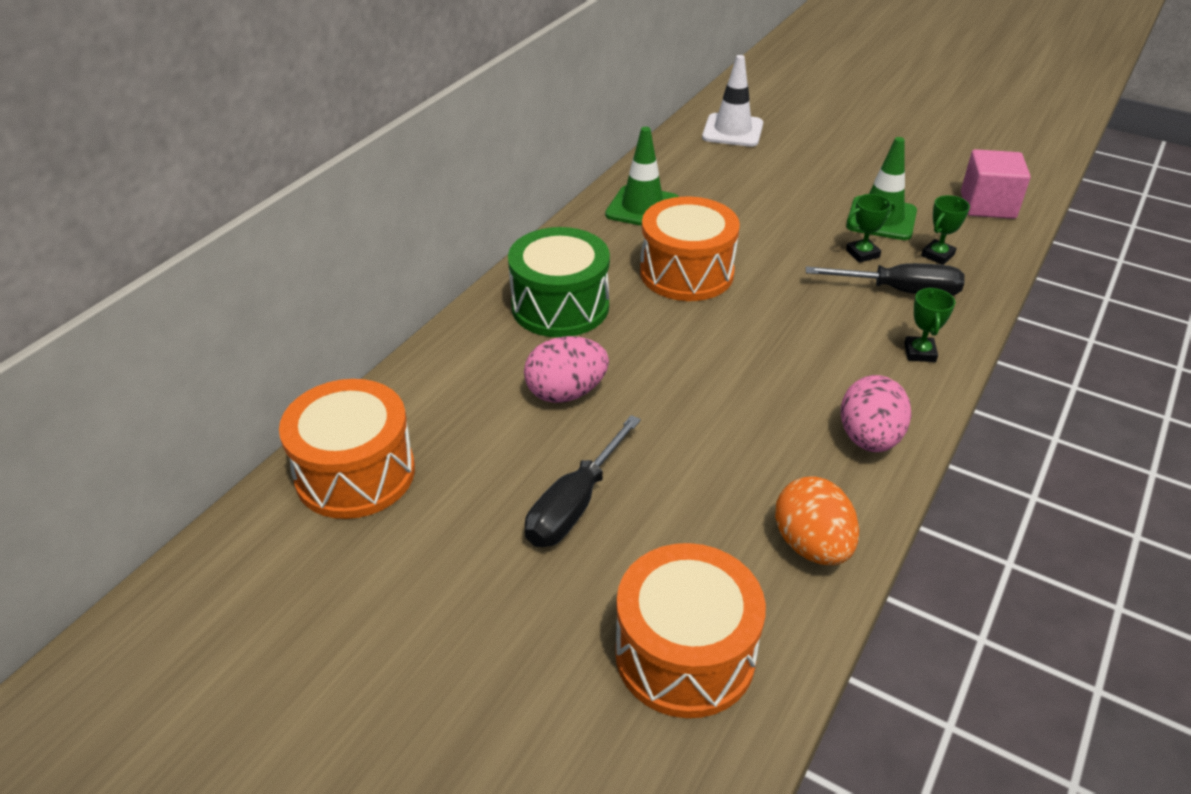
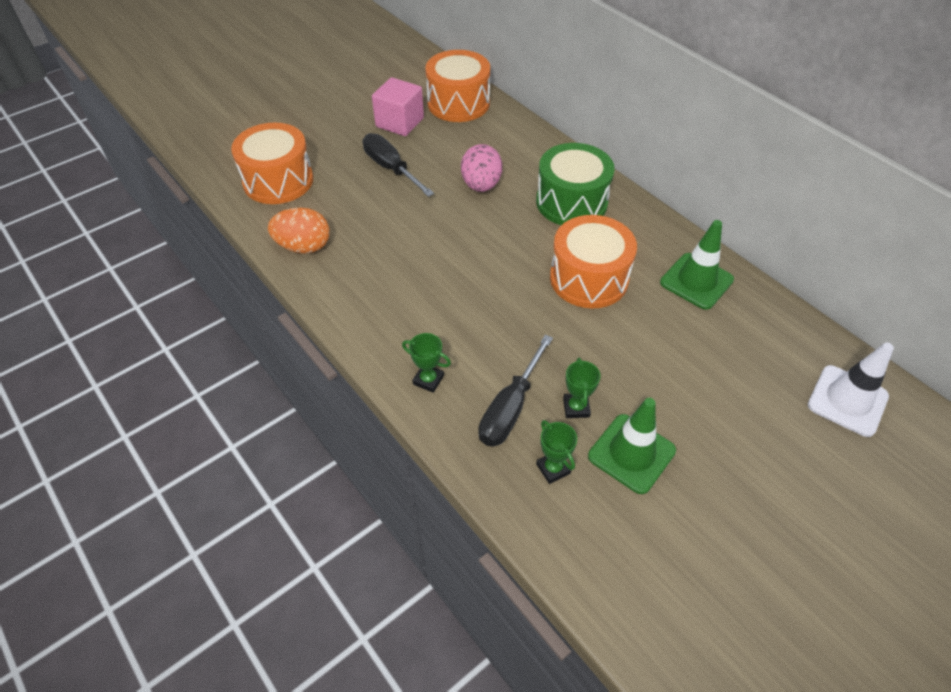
camera: 110 degrees right, 10 degrees up
pink egg [841,375,911,452] -> none
pink cube [961,149,1031,219] -> pink cube moved to [372,77,424,136]

